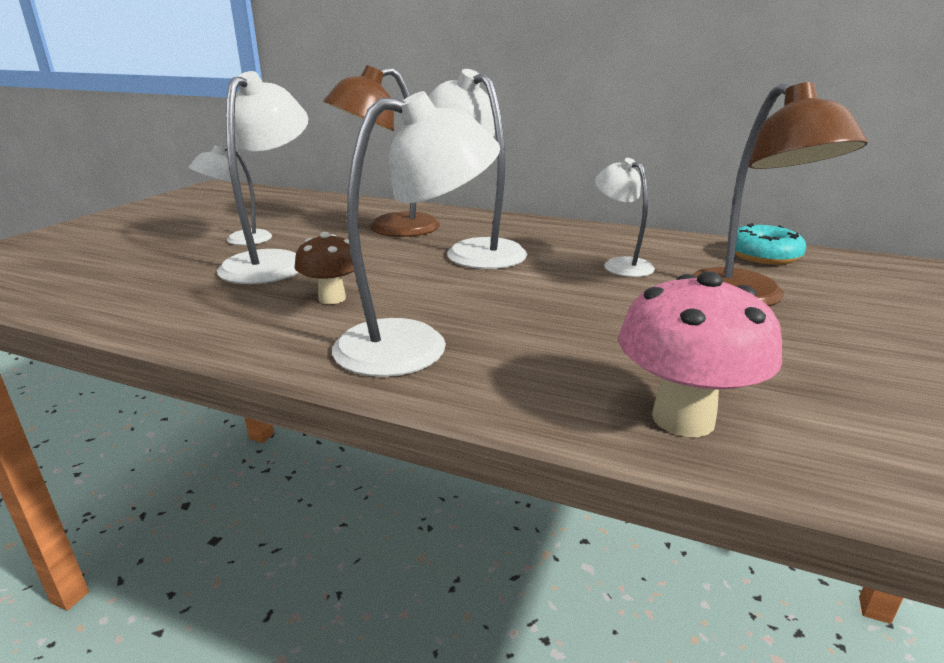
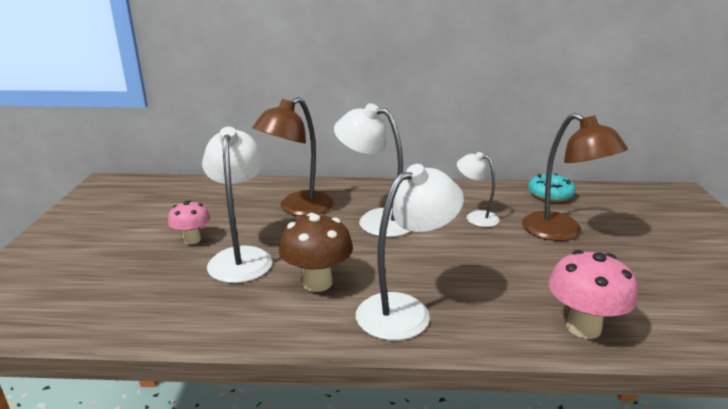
camera: 20 degrees left, 0 degrees up
white lamp [189,145,272,245] -> pink mushroom [168,200,210,244]
brown mushroom [294,232,354,304] -> brown mushroom [279,213,353,292], size x1.57

